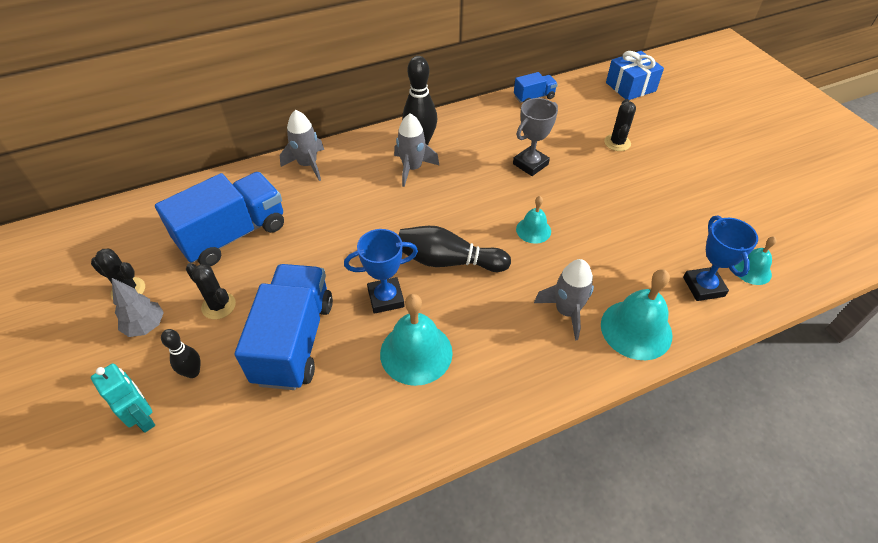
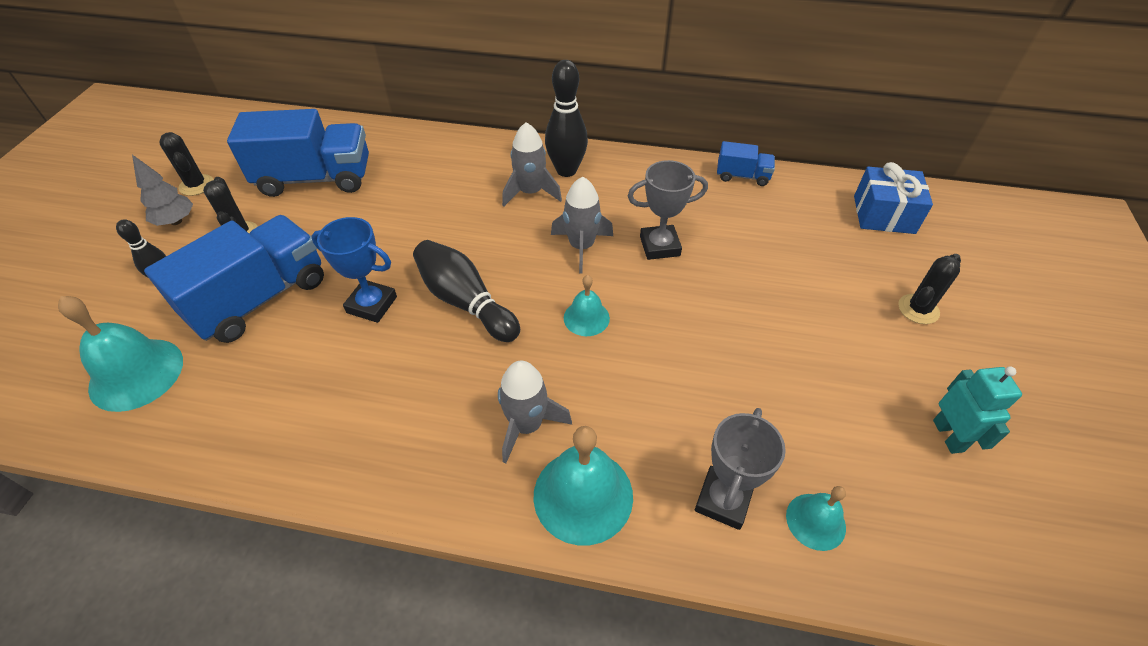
camera: 35 degrees right, 0 degrees up
turquoise robot [91,363,155,433] -> turquoise robot moved to [933,366,1022,454]
grey rocket [280,110,324,181] -> grey rocket moved to [551,177,613,273]
turquoise bell [380,294,453,386] -> turquoise bell moved to [58,296,183,412]
black cactus [604,99,636,151] -> black cactus moved to [898,254,961,324]
blue trophy [683,215,758,301] -> grey trophy [695,408,786,530]

